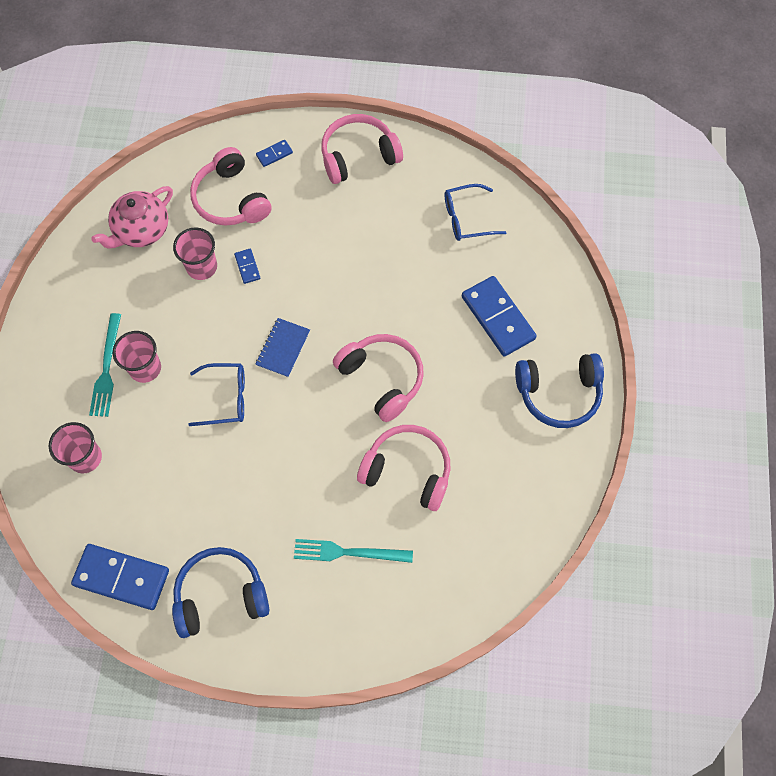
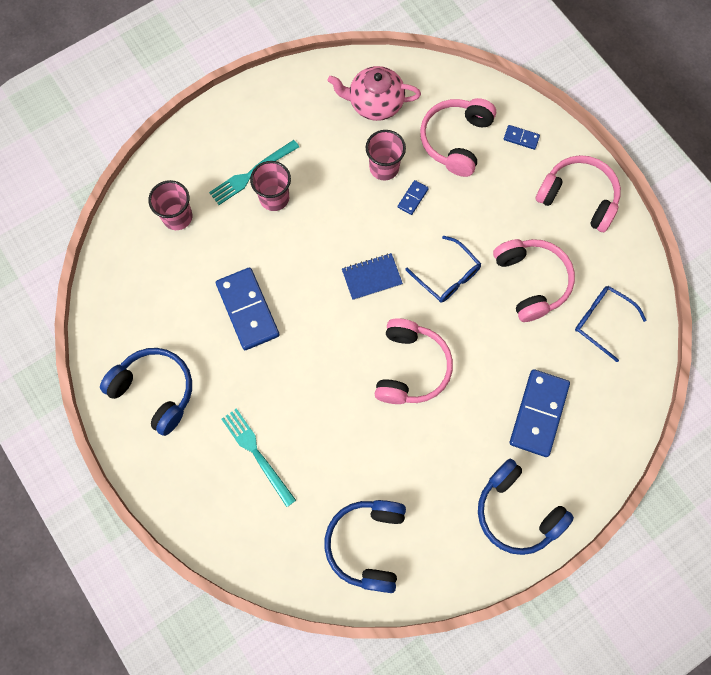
camera: 50 degrees right, 5 degrees up
blue domino [71,544,169,610] -> blue domino moved to [216,267,280,350]
blue glasses [188,363,245,426] -> blue glasses moved to [405,236,481,303]
pink headphones [357,425,451,511] -> pink headphones moved to [493,239,575,322]
none -> blue headphones [324,500,406,593]

